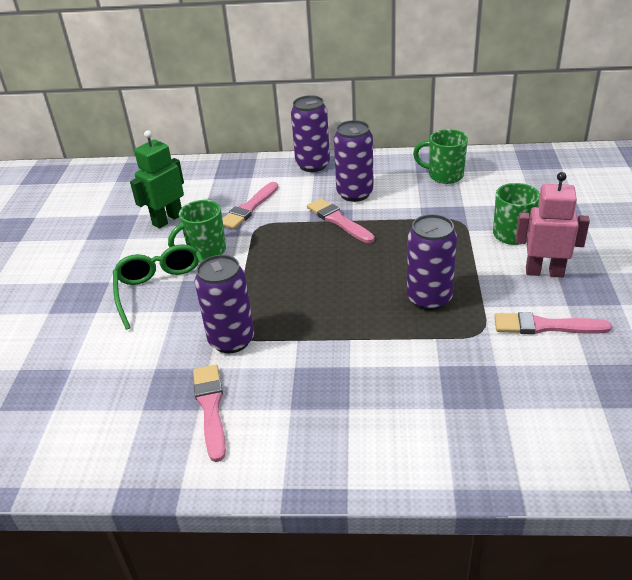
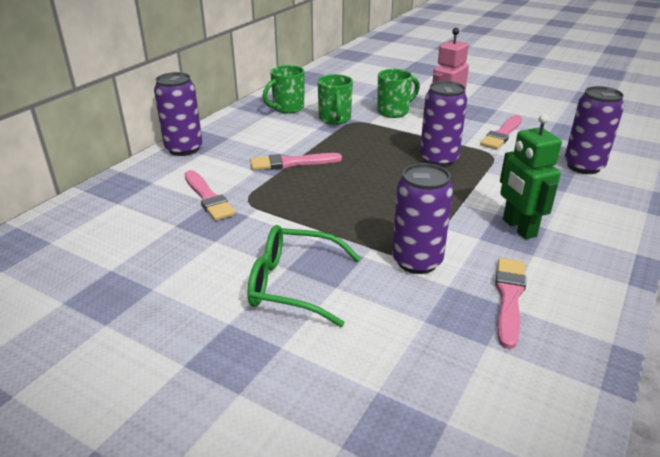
camera: 65 degrees left, 5 degrees down
green robot [130,130,184,229] -> green robot moved to [500,114,562,239]
green mug [168,200,226,260] -> green mug moved to [317,74,353,125]
pink brush [193,365,226,462] -> pink brush turned 90 degrees clockwise [495,258,526,349]
purple can [334,120,374,202] -> purple can moved to [564,86,624,174]

